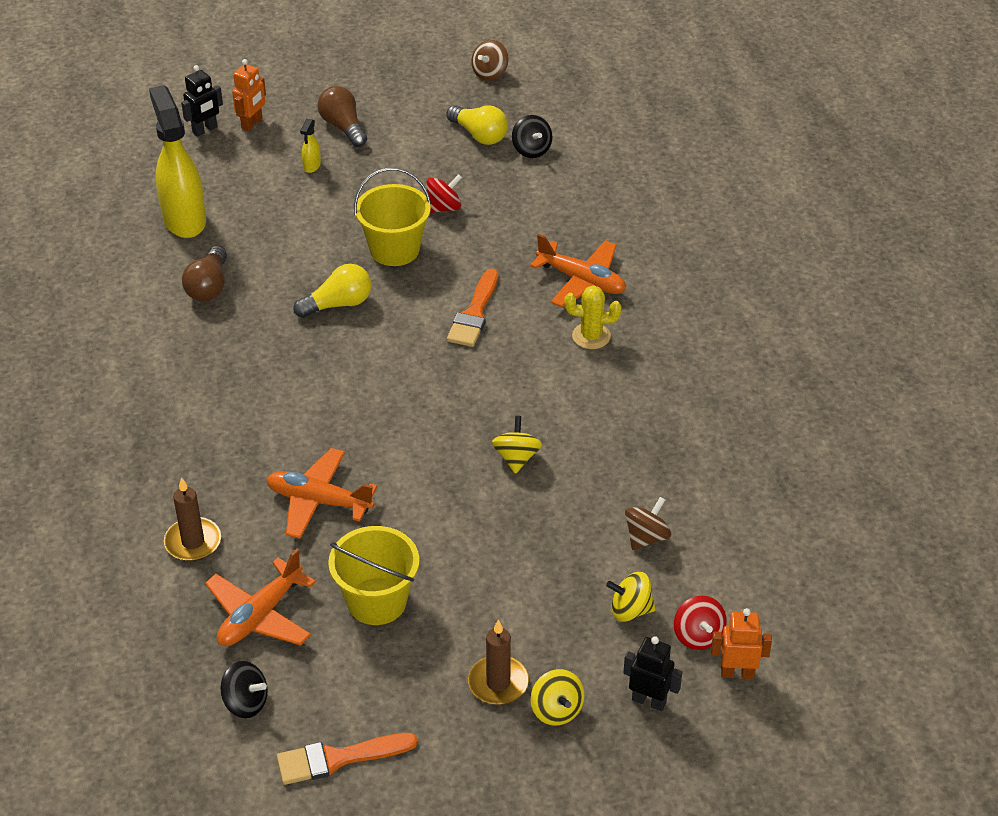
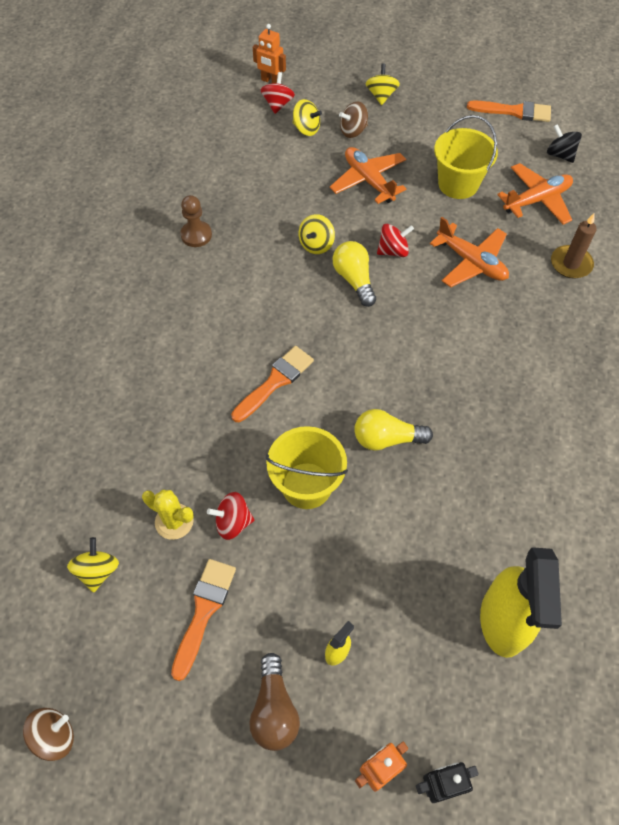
camera: 155 degrees left, 15 degrees up
brown light bulb [182,246,227,301] -> none
yellow light bulb [446,105,508,145] -> yellow light bulb moved to [333,241,376,307]
brown candle [468,619,529,705] -> none
black spinning top [512,115,552,158] -> yellow spinning top [67,537,119,593]
orange plane [530,234,626,307] -> orange plane moved to [330,147,406,204]
yellow cactus [565,285,621,349] -> yellow cactus moved to [142,489,194,540]
black robot [623,636,682,711] -> none
brown spinning top [625,497,671,550] -> brown spinning top moved to [339,102,368,138]
none -> orange brush [171,559,236,681]
none -> brown pawn [180,195,212,247]
none -> red spinning top [377,224,414,257]

